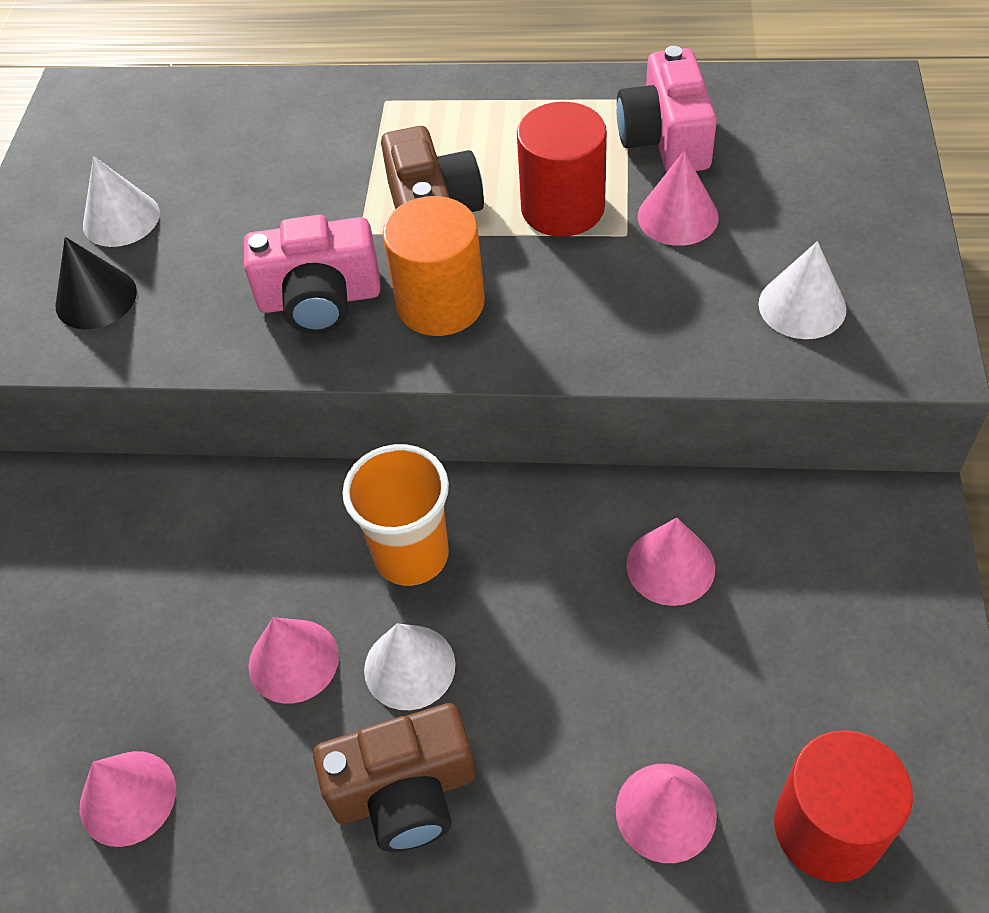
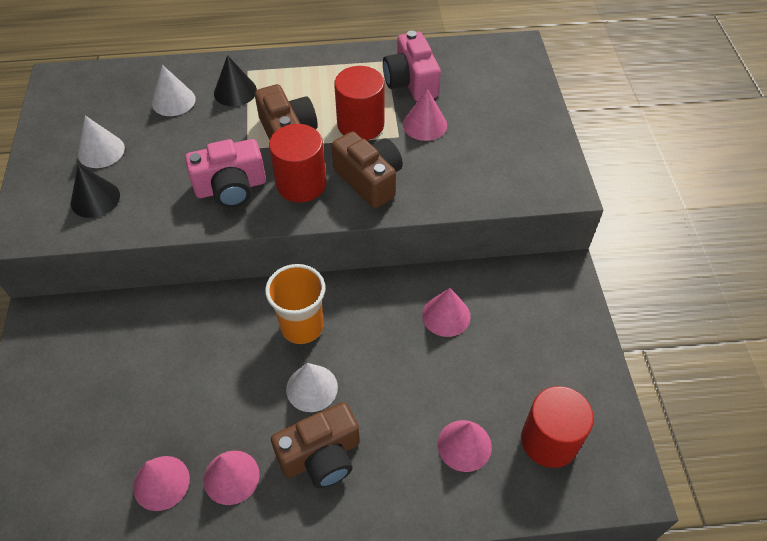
camera: 15 degrees left, 0 degrees up
pink cone [248,617,339,704] -> pink cone moved to [204,451,260,505]
orange cylinder [382,196,485,336] -> red cylinder [269,124,326,202]
white cone [758,241,846,339] -> white cone moved to [152,65,196,116]
none -> black cone [214,55,257,107]
none -> brown camera [331,131,403,208]

